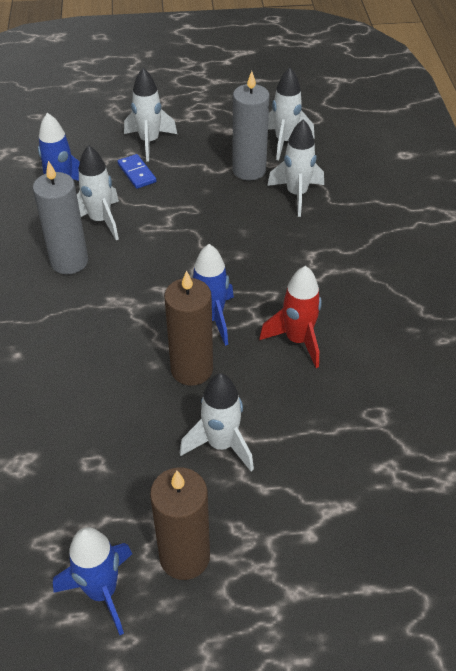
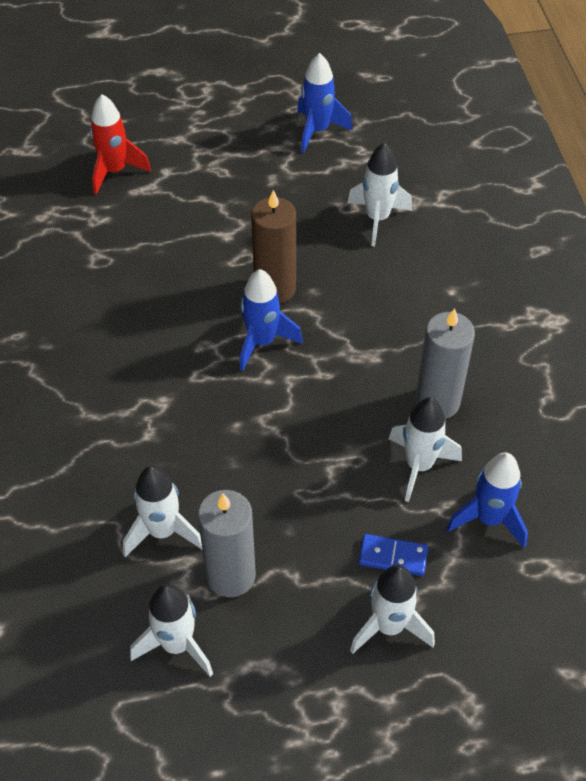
camera: 175 degrees right, 5 degrees up
blue domino [118,154,156,189] -> blue domino turned 45 degrees counterclockwise [359,534,428,576]
brown candle [150,467,210,580] -> none
white rocket [180,373,254,471] -> white rocket moved to [347,143,412,247]
red rocket [259,266,322,368] -> red rocket moved to [90,94,151,195]

